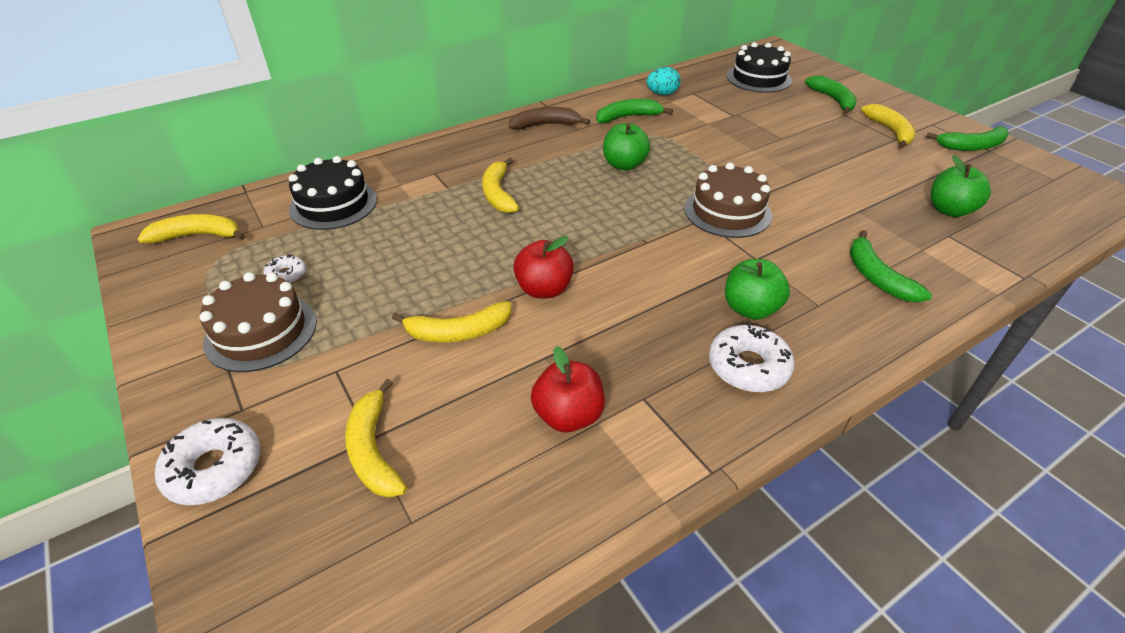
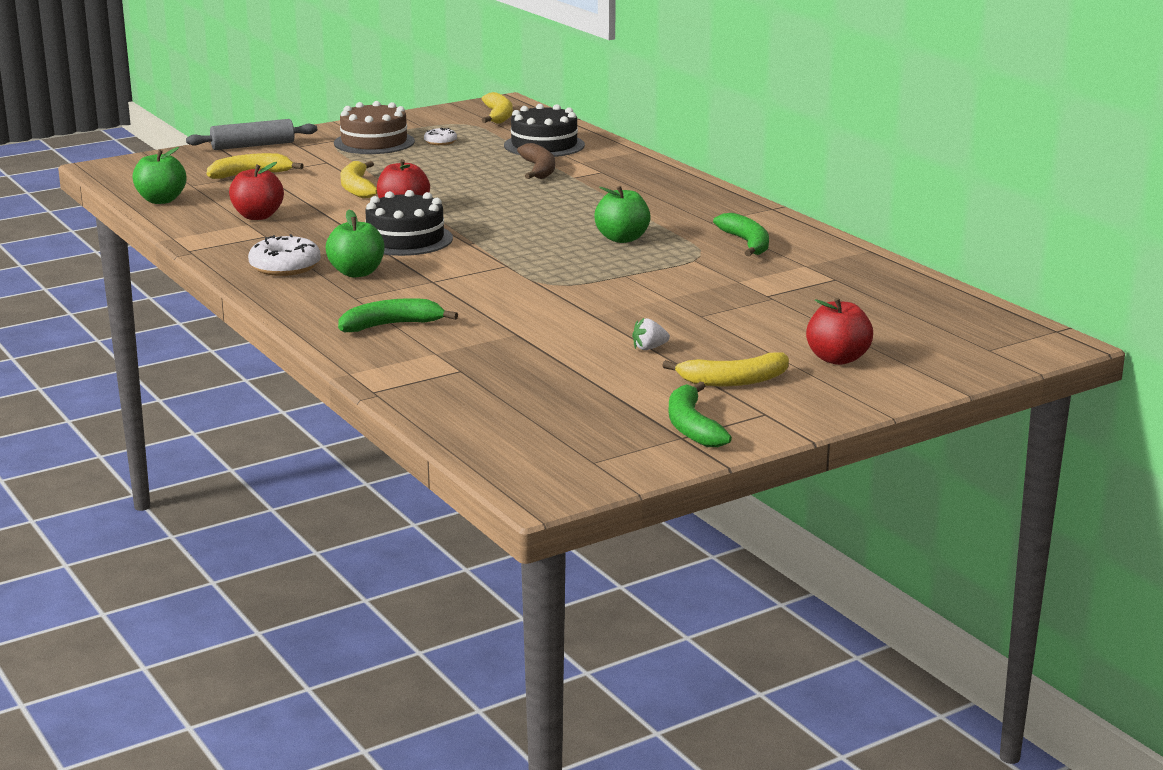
camera: 90 degrees right, 20 degrees down
white donut [155,418,260,505] -> grey rolling pin [186,119,317,150]
yellow banana [482,158,519,213] -> none
brown banana [509,107,590,130] -> brown banana moved to [517,143,555,179]
turquoise egg [647,67,681,95] -> none
brown cake [684,163,772,238] -> none
black cake [727,42,792,93] -> black cake moved to [365,190,453,256]
green banana [805,75,857,114] -> red apple [806,298,873,365]
green apple [931,155,991,217] -> green apple moved to [132,147,187,204]
none -> white strawberry [632,318,670,350]

